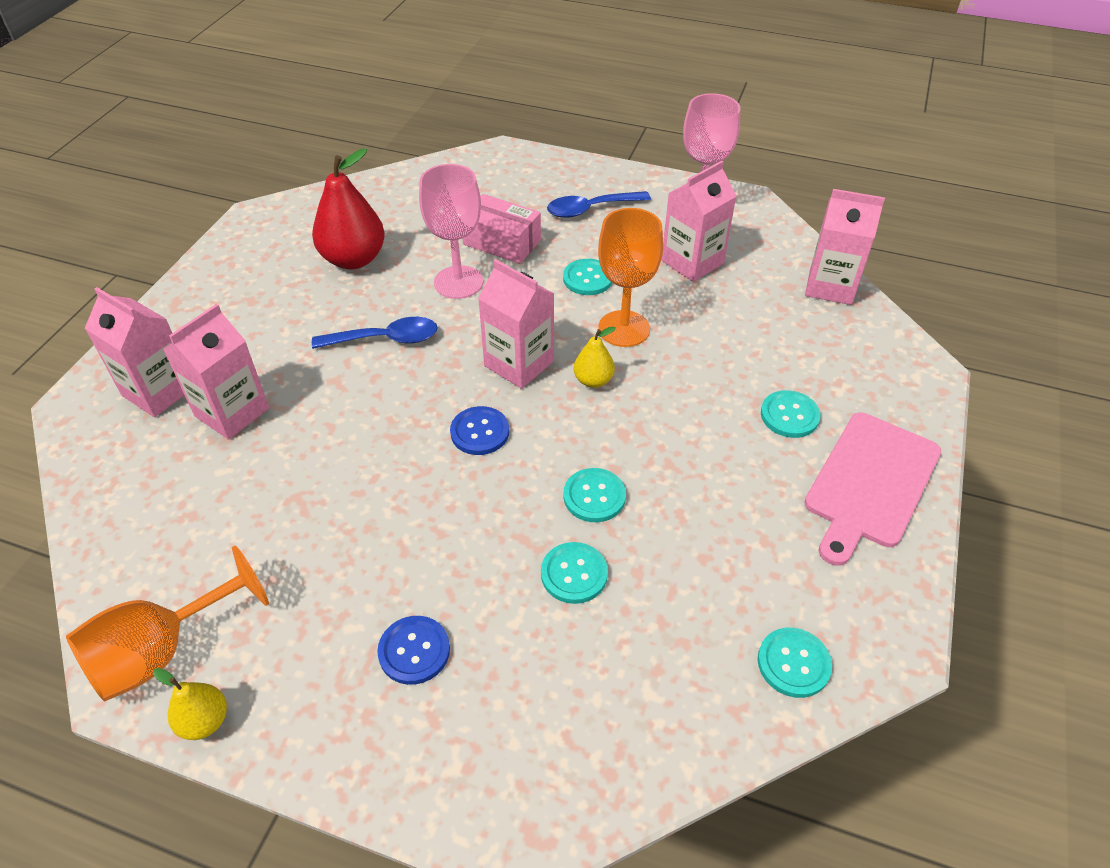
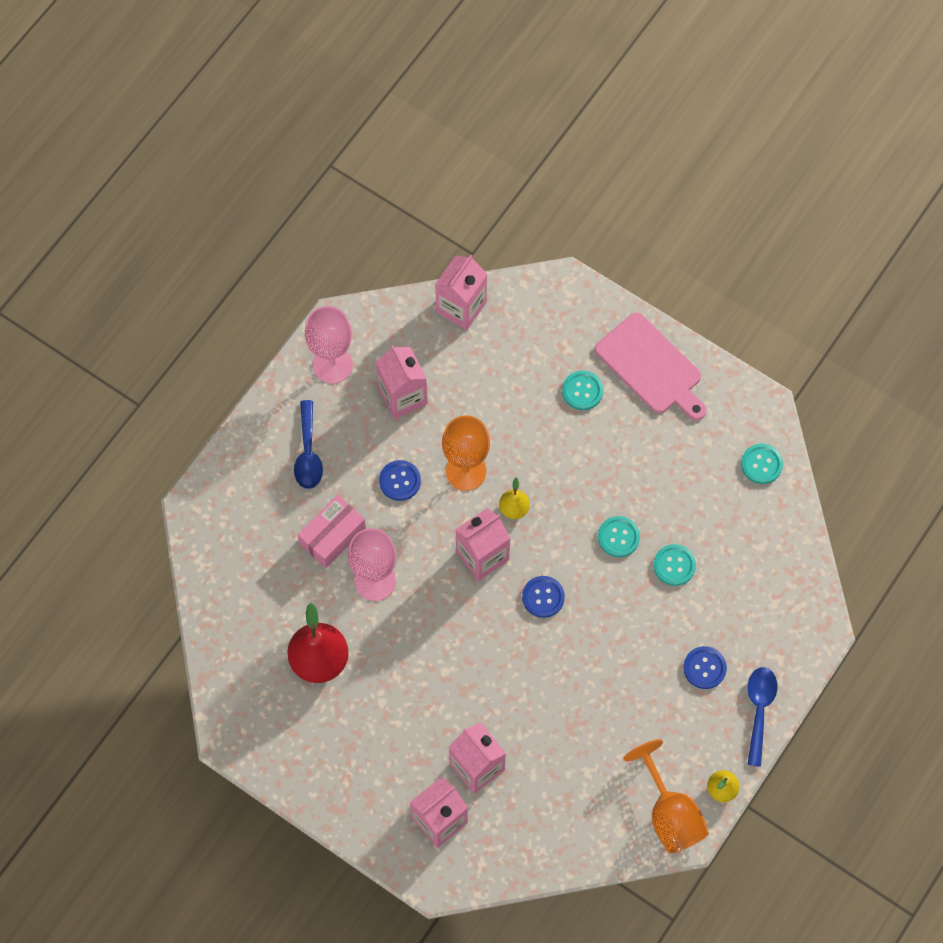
camera: 75 degrees left, 20 degrees up
blue spoon [312,317,438,349] -> blue spoon moved to [747,667,778,767]
turquoise button [563,259,612,295] -> blue button [379,460,421,501]

